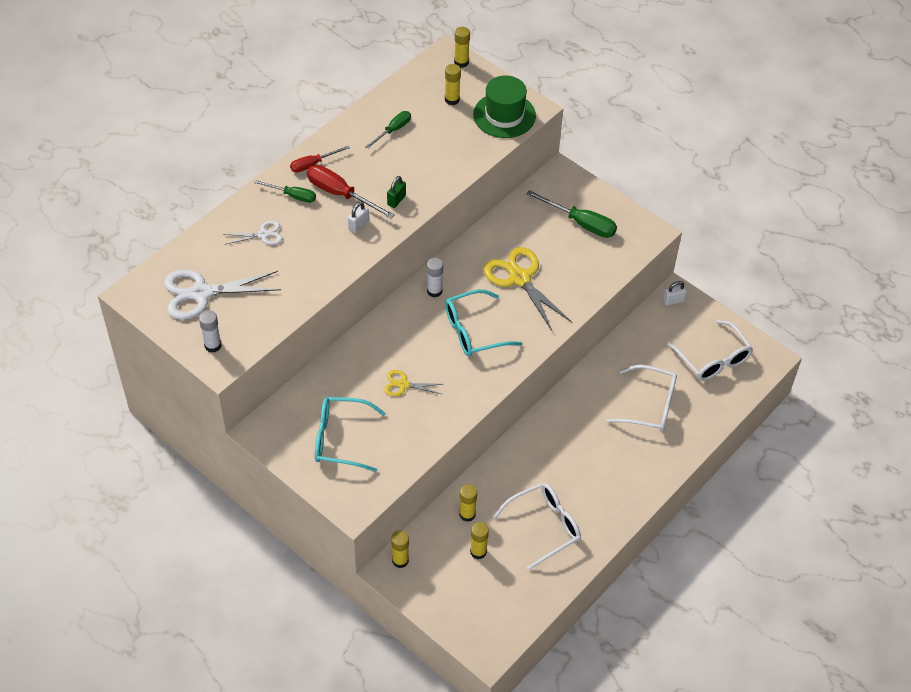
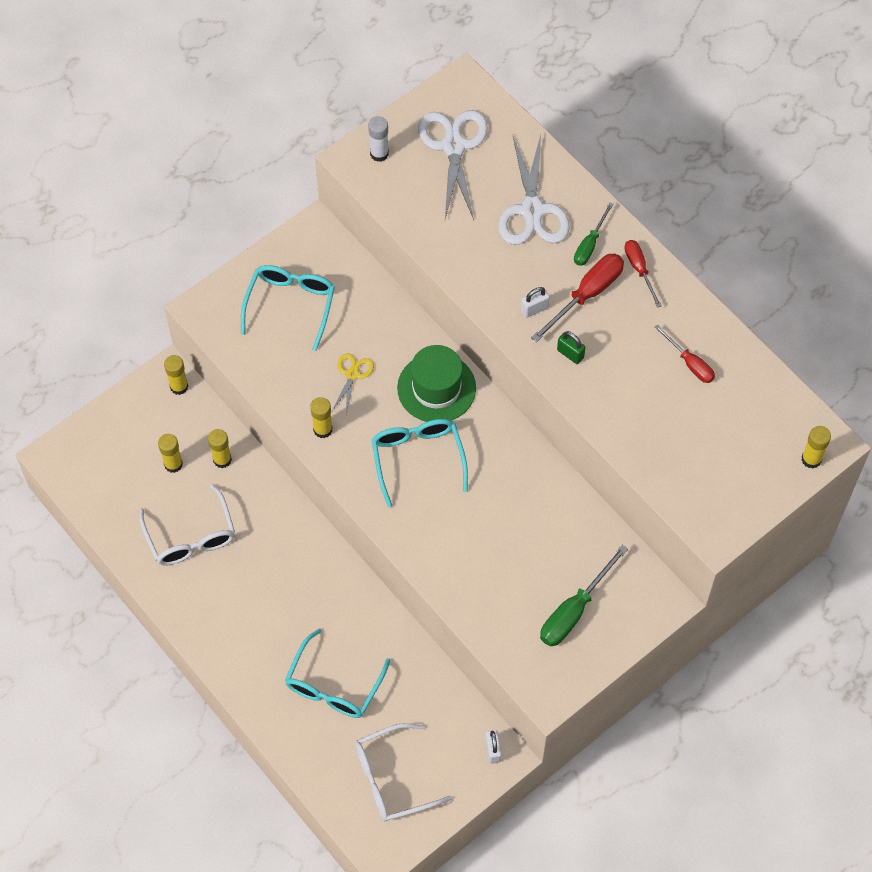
camera: 100 degrees right, 10 degrees up
white scissors [223,221,282,245] -> white scissors [498,134,570,245], size x1.92
white padlock [348,202,369,233] -> white padlock turned 75 degrees counterclockwise [521,287,550,318]
green screwdriver [365,111,411,149] -> red screwdriver [654,324,715,383]
white glue stick [427,258,443,298] -> none
yellow glue stick [445,64,461,105] -> yellow glue stick moved to [310,397,333,438]
green hat [473,76,536,138] -> green hat moved to [397,345,476,422]
yellow scissors [484,247,572,332] -> none
white glasses [606,365,677,432] -> turquoise glasses [285,629,390,718]

